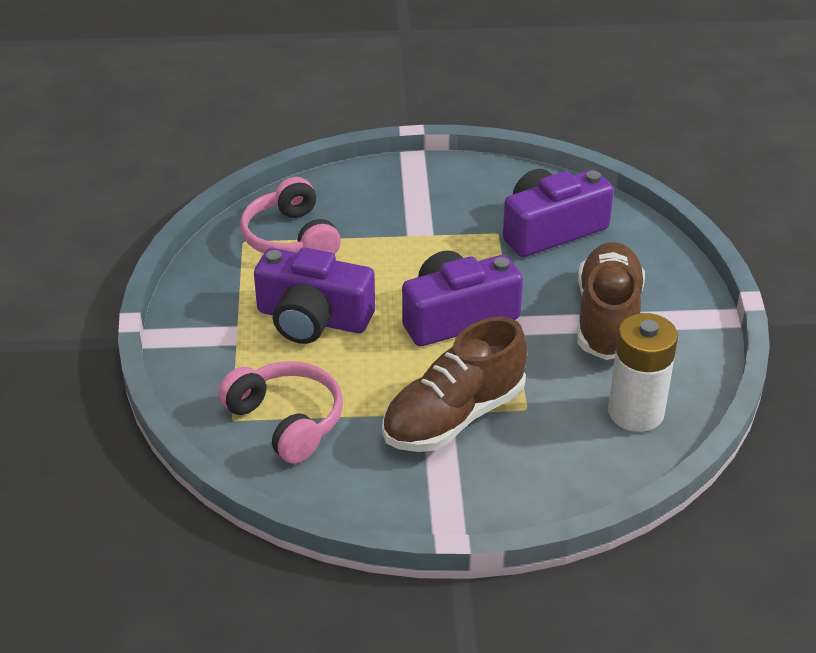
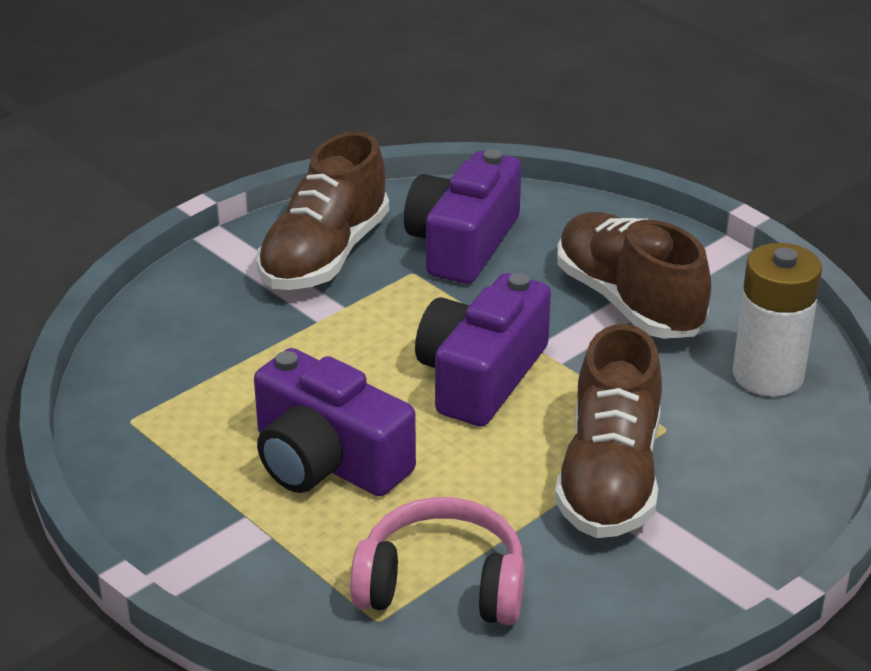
camera: 40 degrees left, 5 degrees down
pink headphones [240,177,341,254] -> none
purple camera [254,247,375,344] -> purple camera turned 60 degrees clockwise [254,348,416,496]
none -> brown shoe [257,131,389,290]

